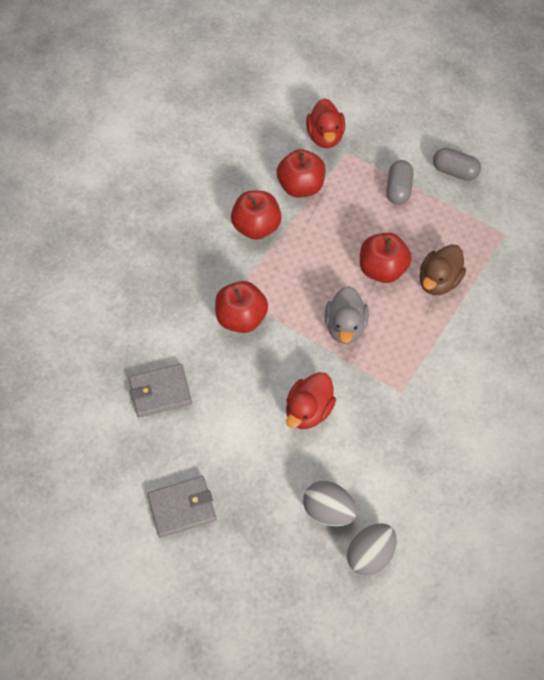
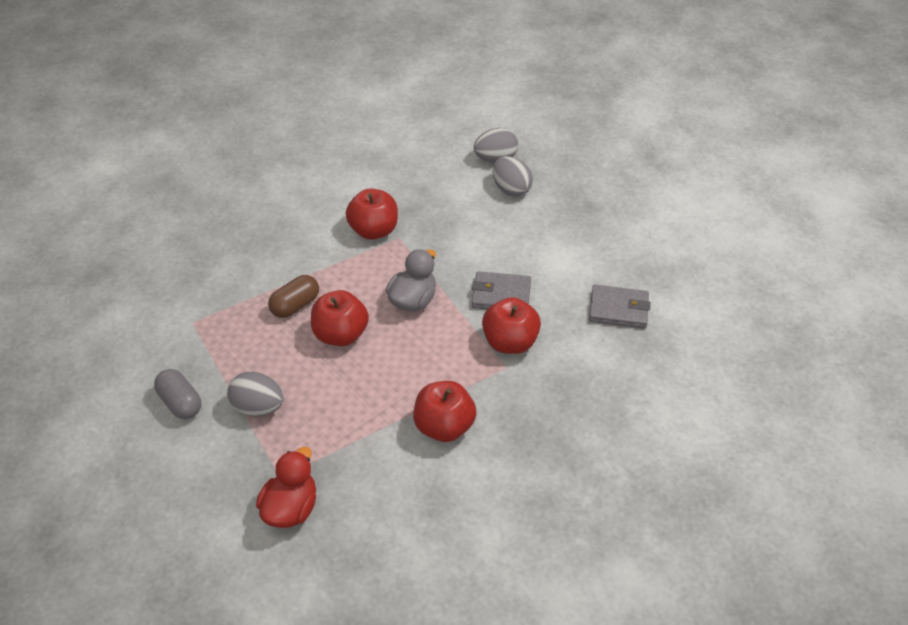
camera: 155 degrees left, 15 degrees down
grey wallet [147,476,216,538] -> grey wallet moved to [472,271,531,309]
red apple [277,149,325,197] -> red apple moved to [346,188,398,240]
red duck [286,372,336,429] -> none
grey capsule [386,160,413,205] -> grey egg [227,372,284,416]
brown duck [420,244,466,295] -> brown capsule [268,275,319,318]

